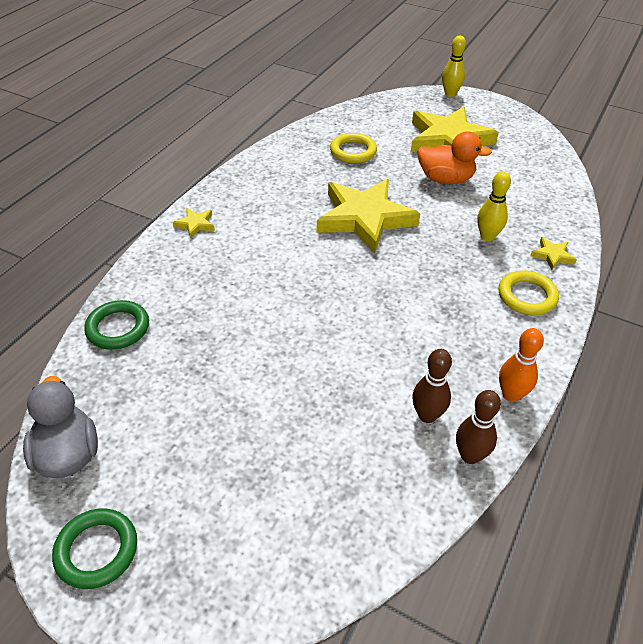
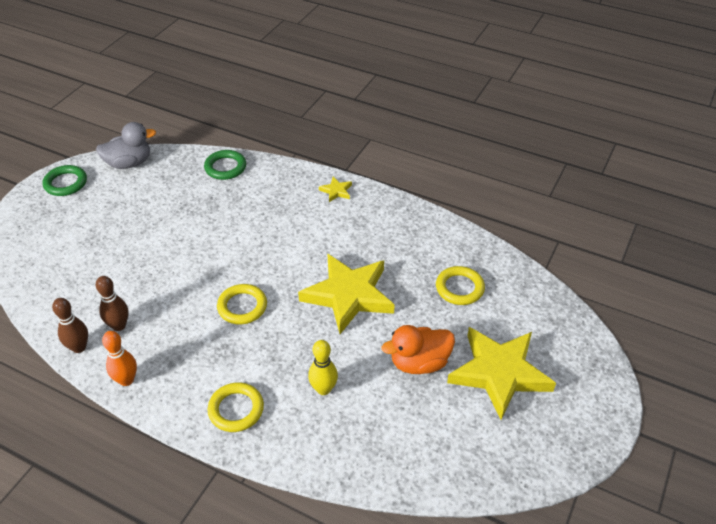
camera: 90 degrees right, 0 degrees up
orange duck [417,131,492,184] -> orange duck turned 60 degrees clockwise [381,325,455,374]
yellow bowling pin [442,36,466,97] -> none
yellow star [530,237,577,270] -> none
none -> yellow ring [217,284,267,324]

